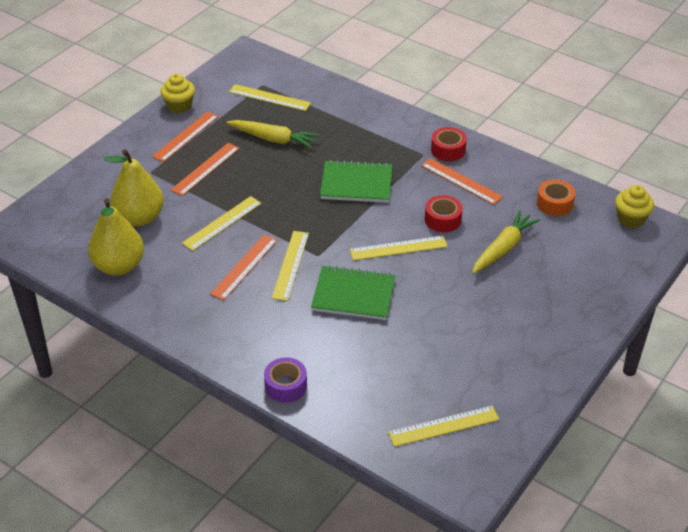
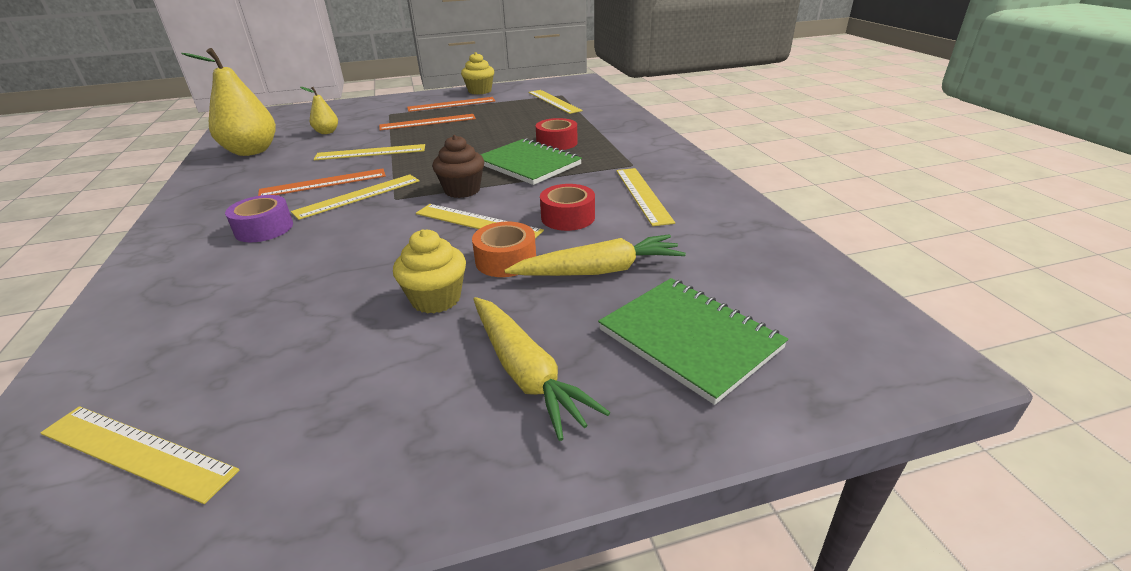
camera: 40 degrees right, 10 degrees down
yellow pear [104,149,164,226] -> yellow pear [300,87,338,134], size x0.49
yellow carrot [226,120,319,149] -> yellow carrot moved to [473,297,610,441]
purple tape [264,357,307,403] -> purple tape moved to [225,195,293,242]
green notebook [311,265,395,320] -> green notebook moved to [598,278,788,405]
orange ruler [421,158,503,205] -> yellow ruler [616,168,675,226]
red tape [431,127,467,161] -> red tape moved to [536,118,578,150]
orange tape [537,180,575,216] -> orange tape moved to [472,222,536,277]
yellow cupcake [615,185,654,228] -> yellow cupcake moved to [393,229,466,314]
none -> brown cupcake [432,135,484,198]

